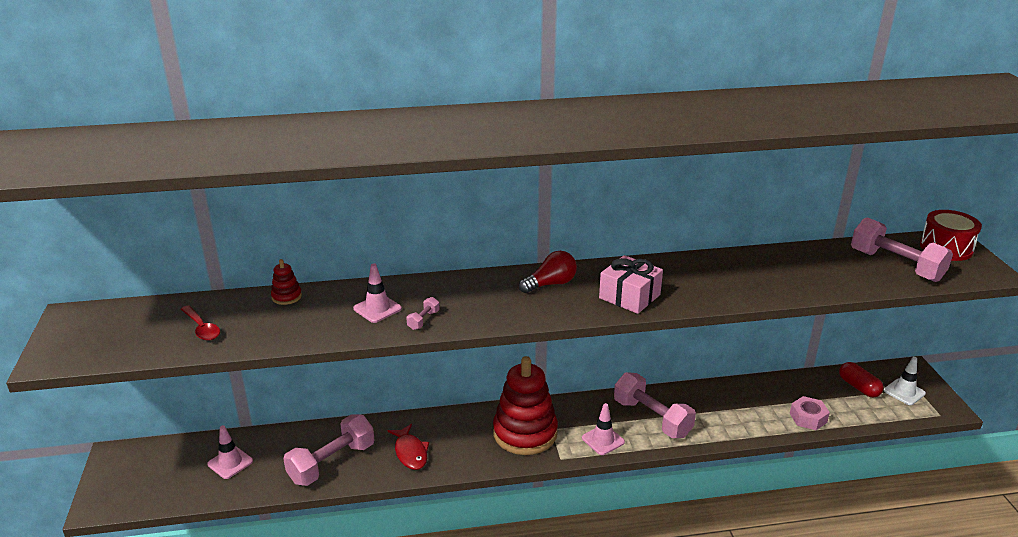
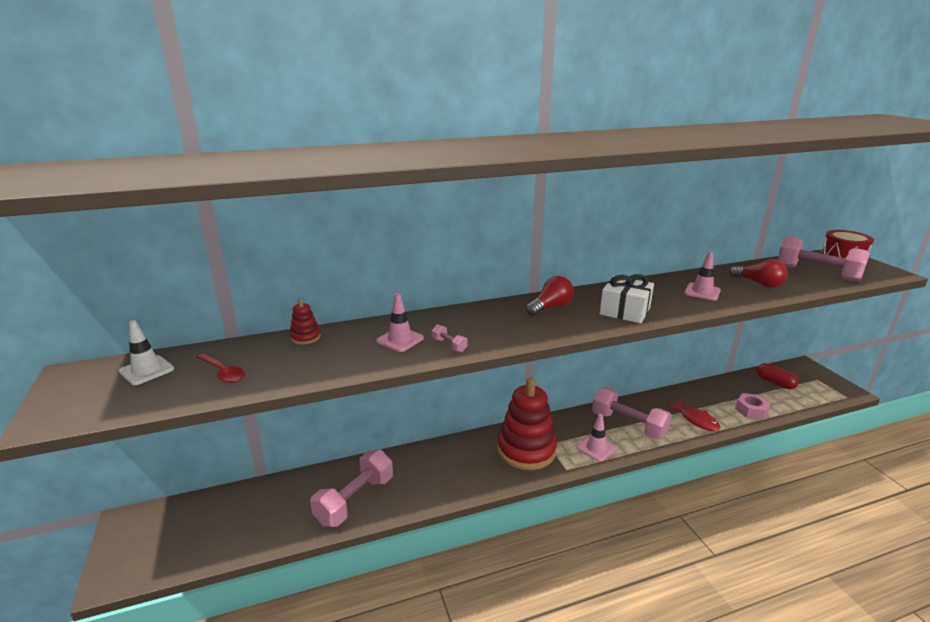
camera: 10 degrees left, 5 degrees down
pink traffic cone [207,425,253,479] -> pink traffic cone moved to [684,251,721,300]
red fish [387,424,429,470] -> red fish moved to [666,400,720,431]
pink dumbbell [406,297,440,330] -> pink dumbbell turned 60 degrees counterclockwise [432,324,467,352]
pink gift [599,255,663,314] -> white gift [600,274,654,323]
white traffic cone [884,357,926,405] -> white traffic cone moved to [119,320,174,385]
none -> red light bulb [729,259,788,288]

